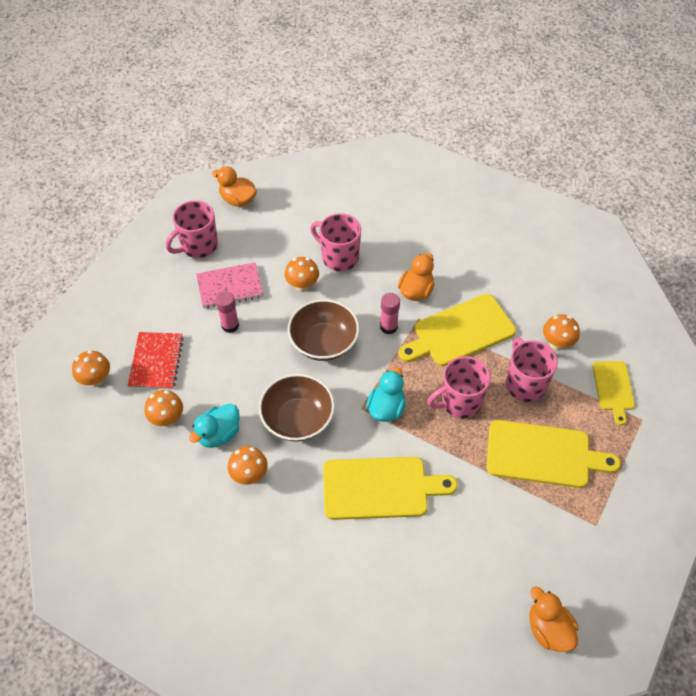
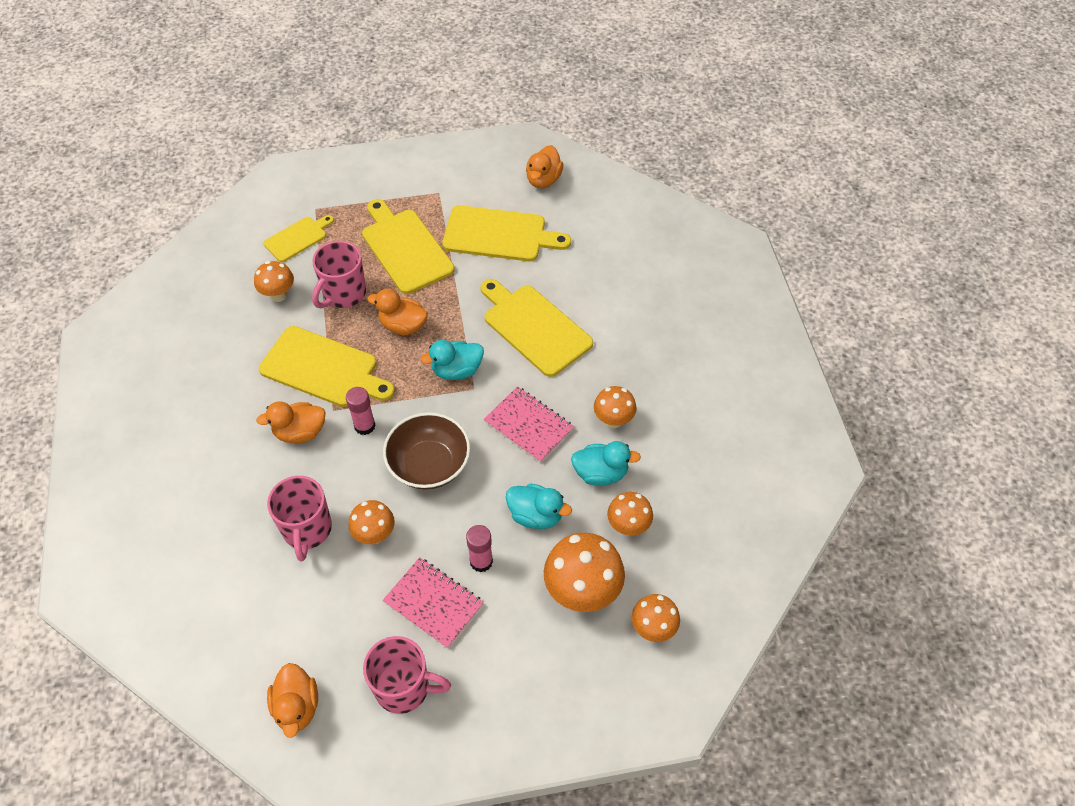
camera: 130 degrees left, 0 degrees up
red notebook [128,332,184,390] -> orange mushroom [544,533,625,612]
brown bowl [259,374,335,442] -> pink notebook [484,386,574,463]
pink mug [427,356,491,418] -> orange duck [367,288,428,335]
none -> yellow cutting board [442,205,571,261]
none -> turquoise duck [506,484,572,529]

